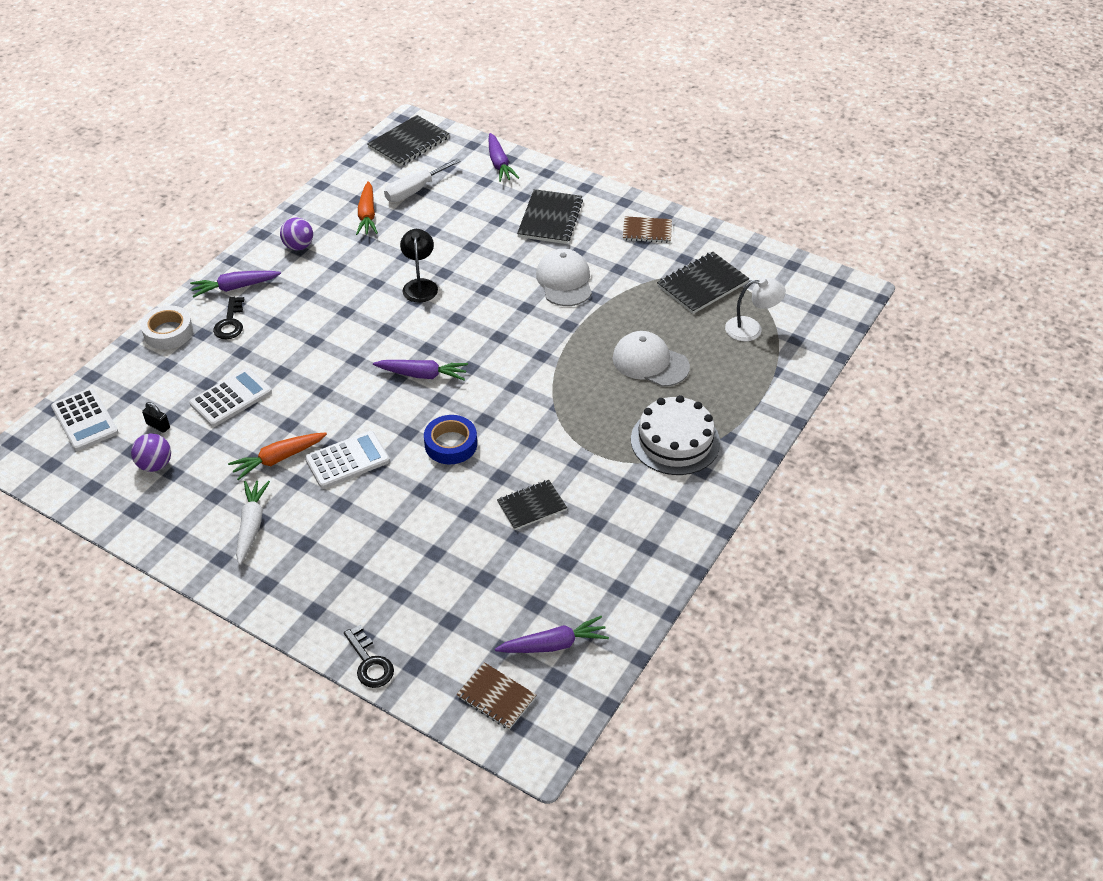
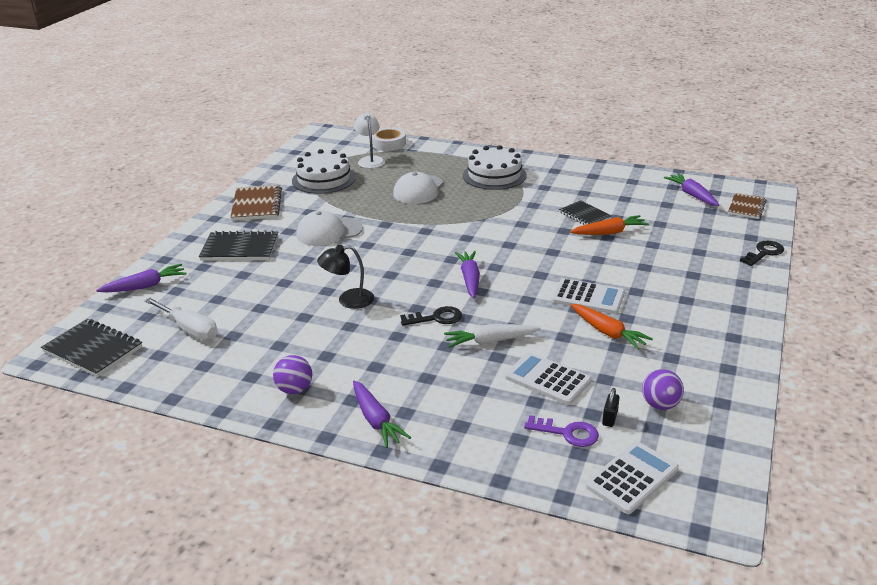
camera: 100 degrees left, 15 degrees down
white tape [141,306,193,349] -> white tape moved to [372,127,406,151]
black key [213,297,244,339] -> black key moved to [400,306,462,326]
white carrot [236,481,270,565] -> white carrot moved to [444,324,540,348]
white calculator [305,431,390,489] -> white calculator turned 150 degrees clockwise [551,278,625,314]
orange carrot [356,181,378,235] -> orange carrot moved to [570,215,649,235]
blue tape [424,415,477,464] -> none
brown notebook [623,216,672,243] -> brown notebook [230,185,282,221], size x1.53
black notebook [657,252,749,314] -> white cake [292,149,356,194]
none -> purple key [524,415,599,447]

